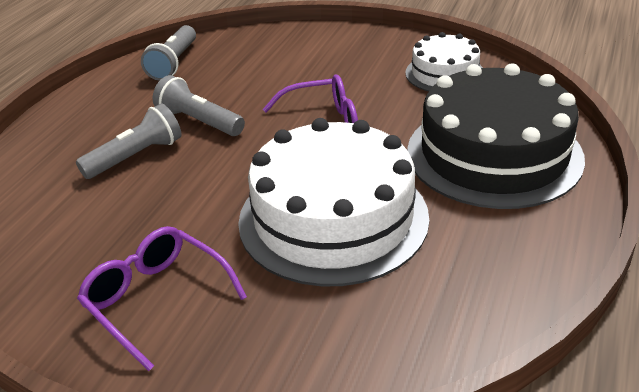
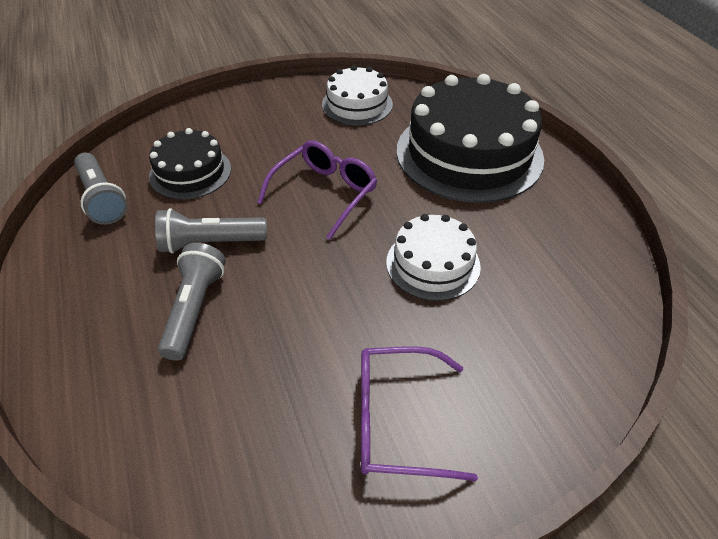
camera: 45 degrees left, 10 degrees up
white cake [238,118,429,286] -> white cake [386,214,481,301], size x0.53
none -> black cake [149,128,231,200]

